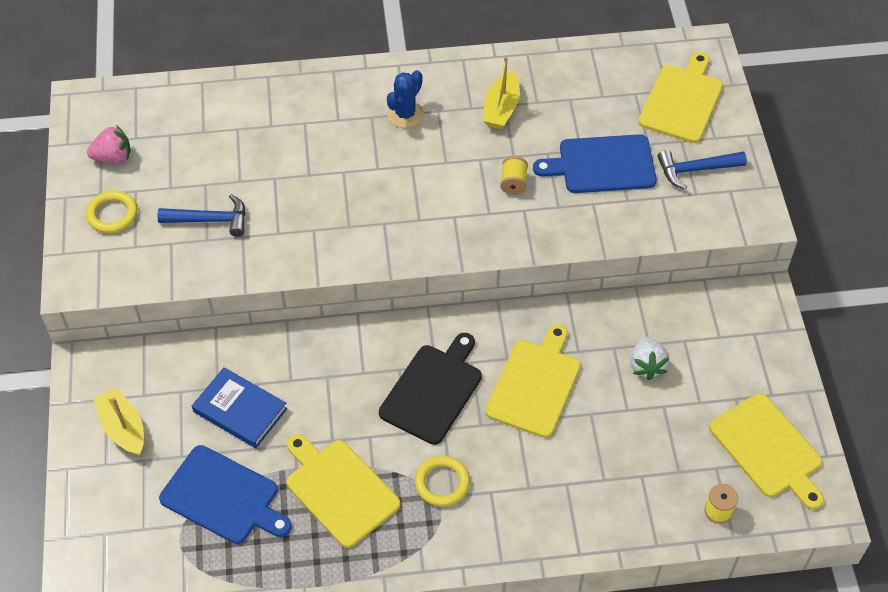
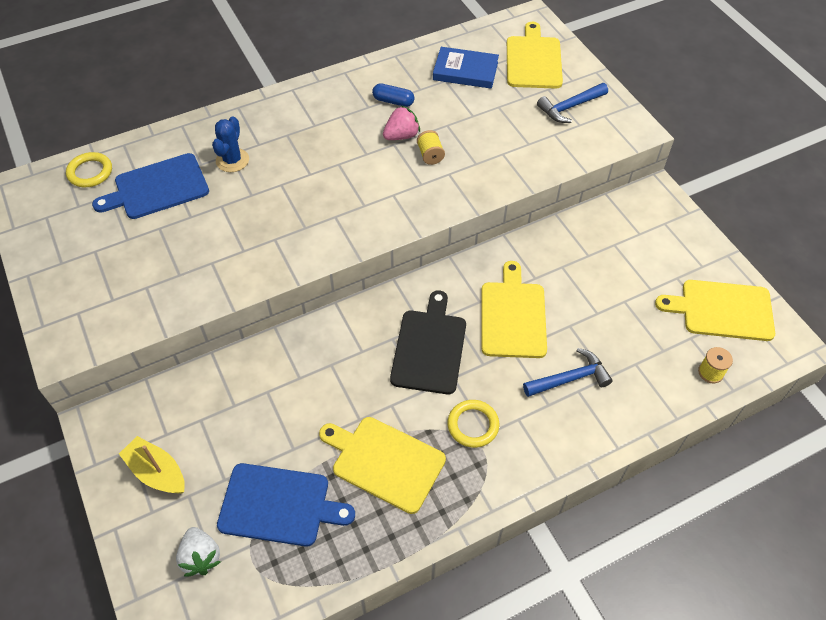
camera: 20 degrees left, 0 degrees up
yellow ring [86,191,137,233] -> yellow ring moved to [66,152,112,187]
pink strawberry [87,125,131,163] -> pink strawberry moved to [383,105,420,140]
blue hammer [157,194,246,237] -> blue hammer moved to [523,348,613,397]
blue book [192,367,287,448] -> blue book moved to [433,47,499,89]
blue cactus [387,70,424,128] -> blue cactus moved to [212,116,249,172]
yellow boat [483,56,520,129] -> blue capsule [372,83,414,107]
blue cutting board [533,134,657,193] -> blue cutting board moved to [92,153,209,219]
white strawberry [630,337,669,380] -> white strawberry moved to [176,527,221,577]
yellow cutting board [709,393,824,510] -> yellow cutting board turned 150 degrees clockwise [655,280,775,341]

